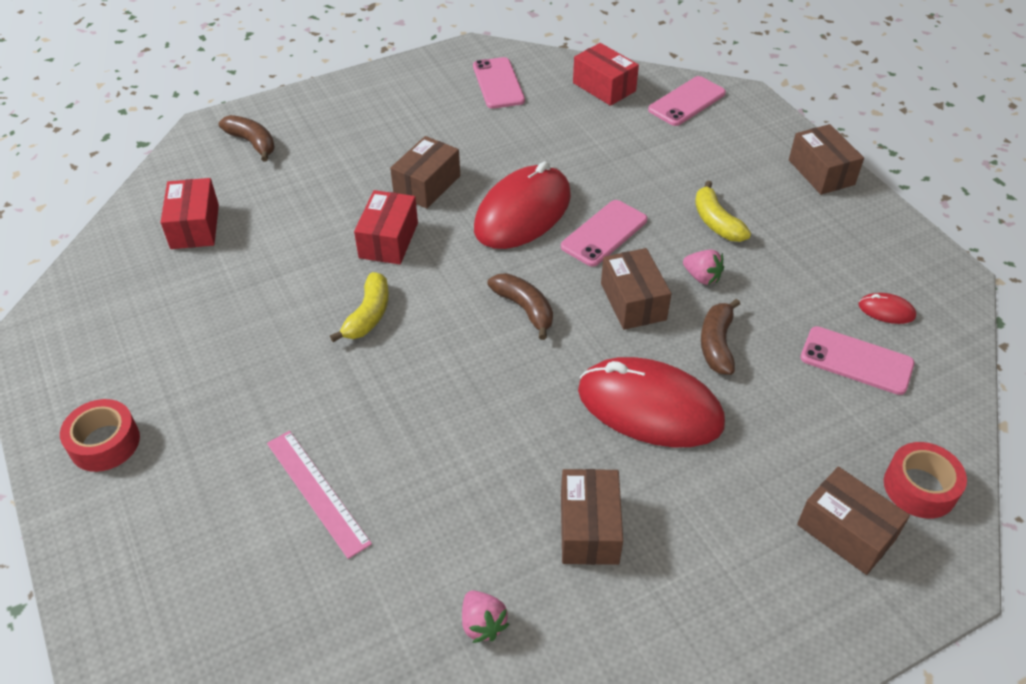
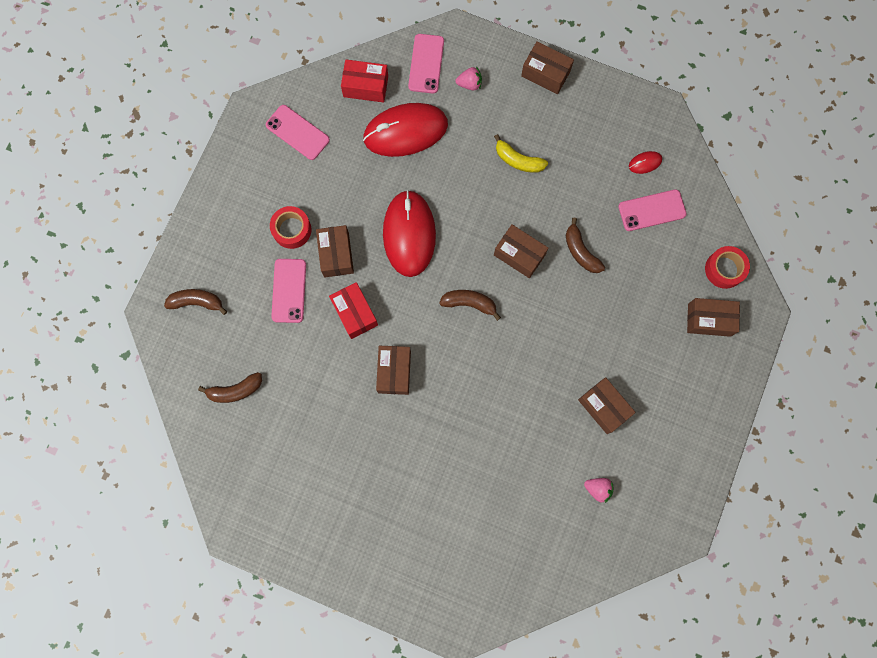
camera: 40 degrees left, 30 degrees up
red tape [60,399,140,472] -> red tape moved to [270,206,311,249]
red box [160,178,219,249] -> brown banana [198,372,262,403]
pink ruler [267,431,372,559] -> none
yellow banana [330,272,389,342] -> brown box [376,346,411,395]
pink phone [561,200,648,267] -> pink phone moved to [271,259,306,323]
red mouse [578,357,725,447] -> red mouse moved to [363,103,448,157]
pink strawberry [683,249,724,285] -> pink strawberry moved to [456,67,482,91]

